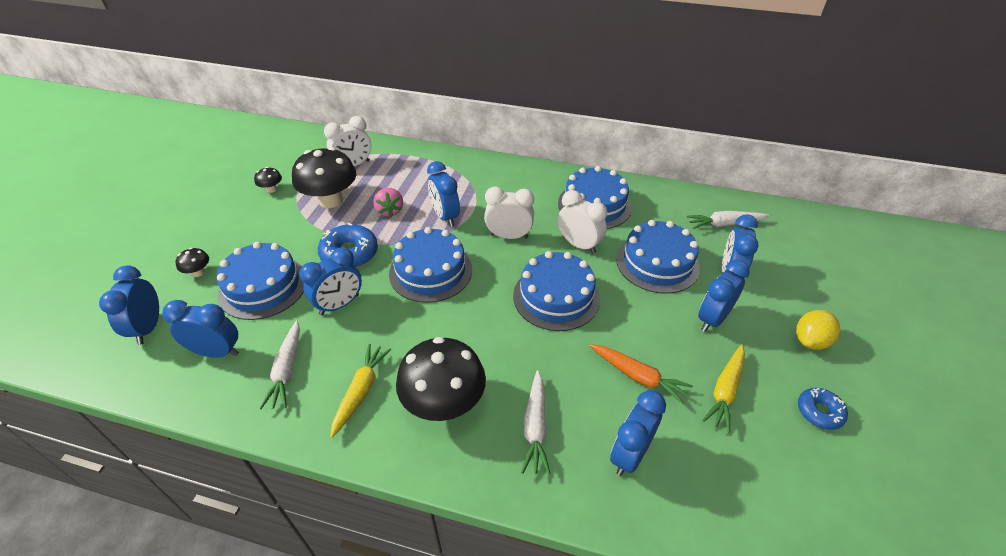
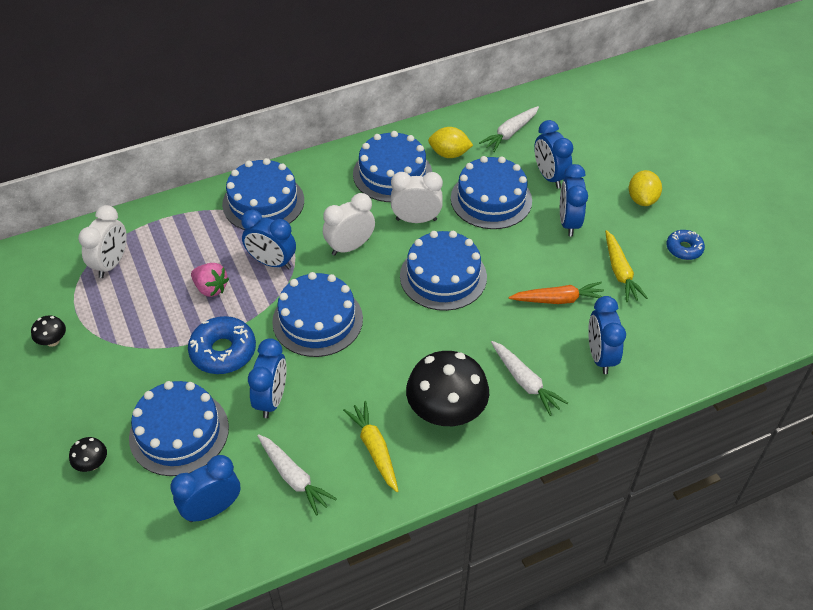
camera: 40 degrees left, 5 degrees up
blue clock [99,266,159,345] -> none
black mushroom [292,147,356,208] -> none
none -> blue cake [222,158,304,230]
none -> yellow lemon [428,127,473,158]

